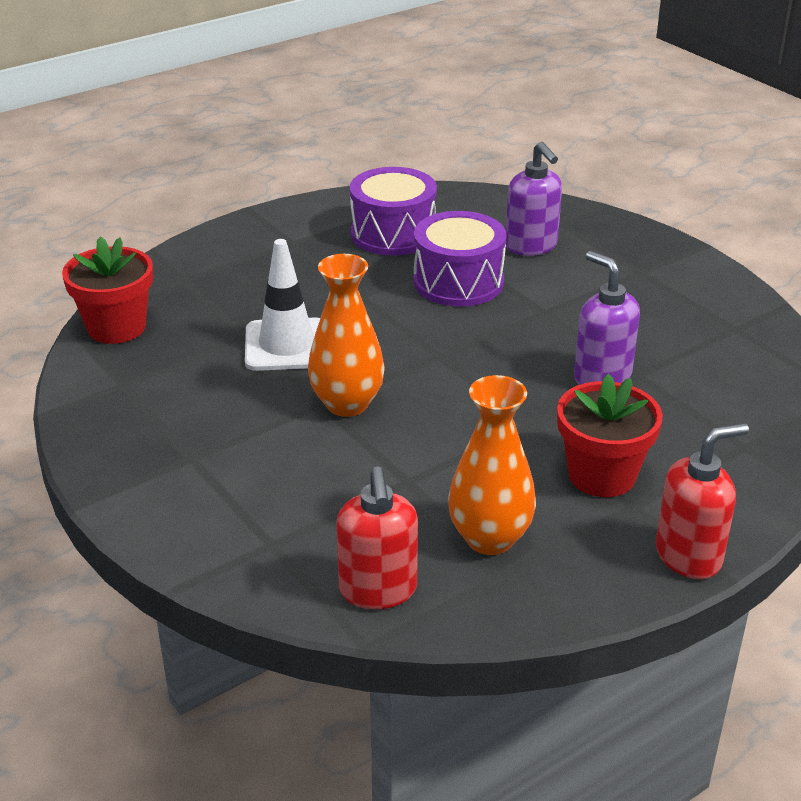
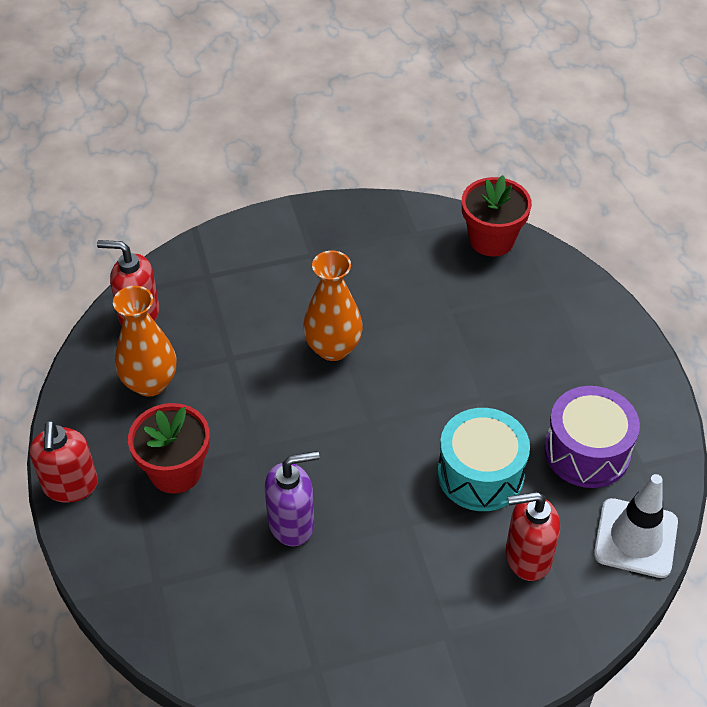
camera: 110 degrees right, 15 degrees up
white traffic cone [245,239,320,371] -> white traffic cone moved to [594,474,678,578]
purple drum [414,211,506,307] -> turquoise drum [438,408,530,511]
purple soap dispenser [506,142,562,256] -> red soap dispenser [505,492,560,581]

